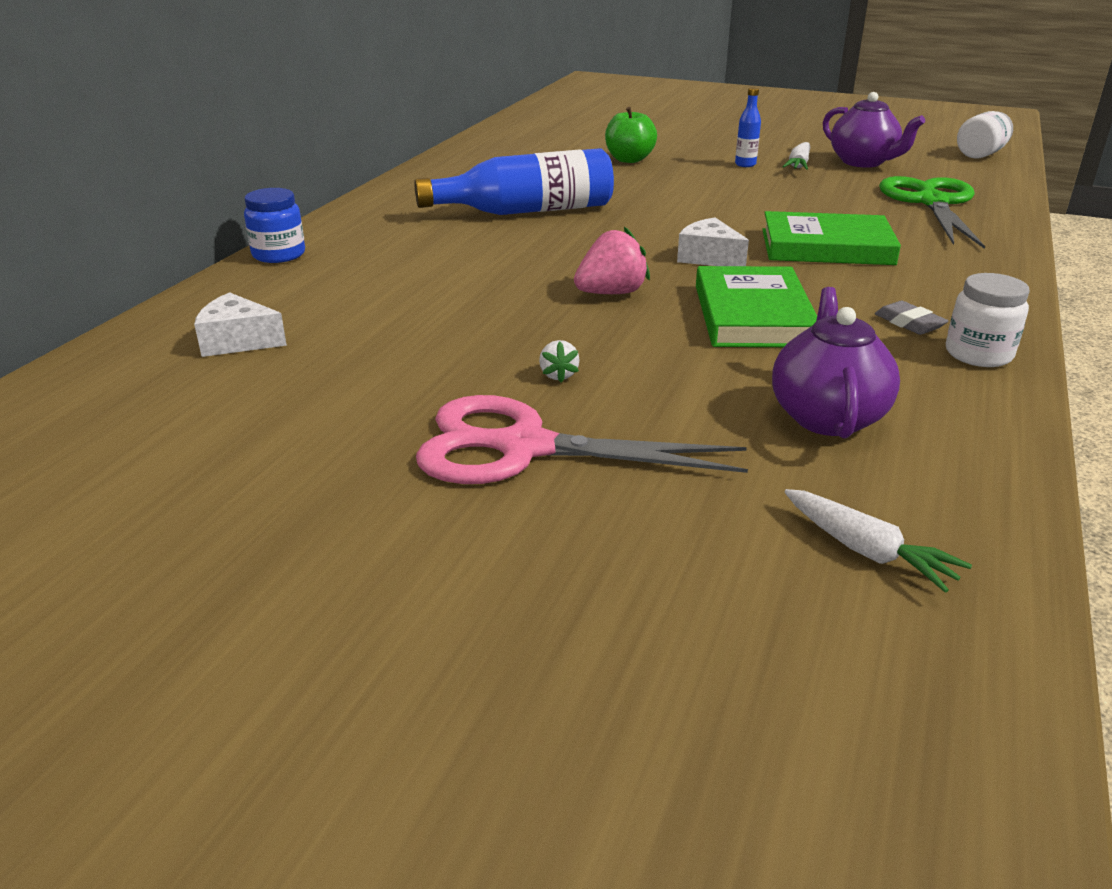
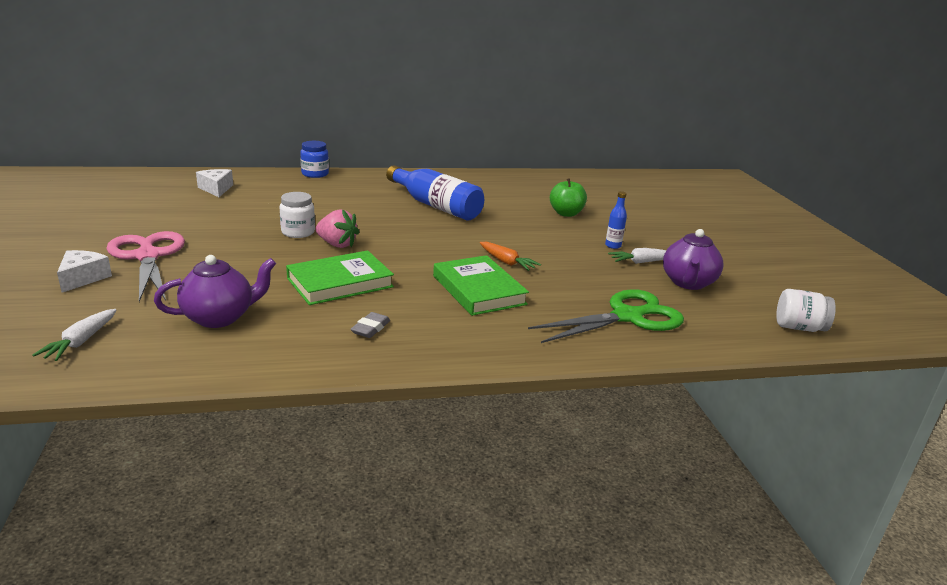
camera: 55 degrees right, 5 degrees down
white strawberry [539,340,580,382] -> none
white cheese [677,217,749,266] -> white cheese moved to [57,250,112,293]
white jar [946,273,1030,367] -> white jar moved to [279,192,315,238]
none -> orange carrot [480,242,541,271]

